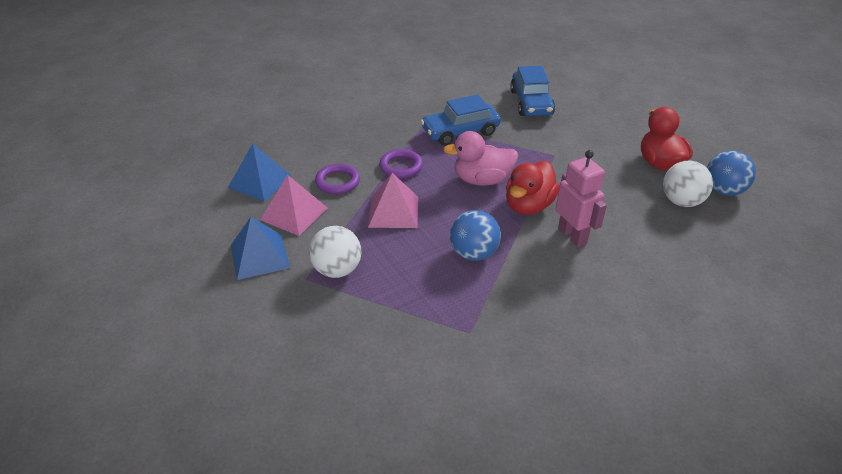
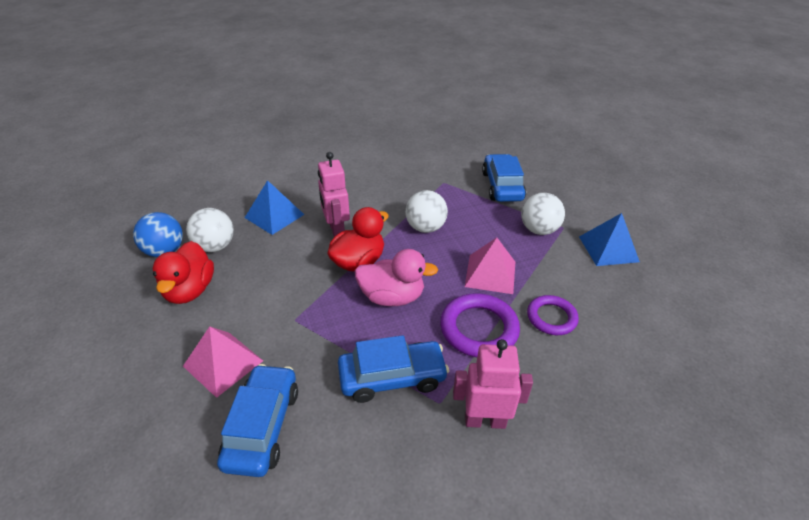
camera: 170 degrees left, 0 degrees up
blue pyramid [228,143,293,202] -> blue pyramid moved to [245,180,304,235]
pink pyramid [260,175,327,236] -> pink pyramid moved to [183,326,263,398]
purple ring [379,149,423,178] -> purple ring [440,293,520,357], size x1.54
blue ball [450,210,501,261] -> white ball [405,190,448,233]
none -> pink robot [453,339,533,429]
none -> blue car [482,154,526,202]

